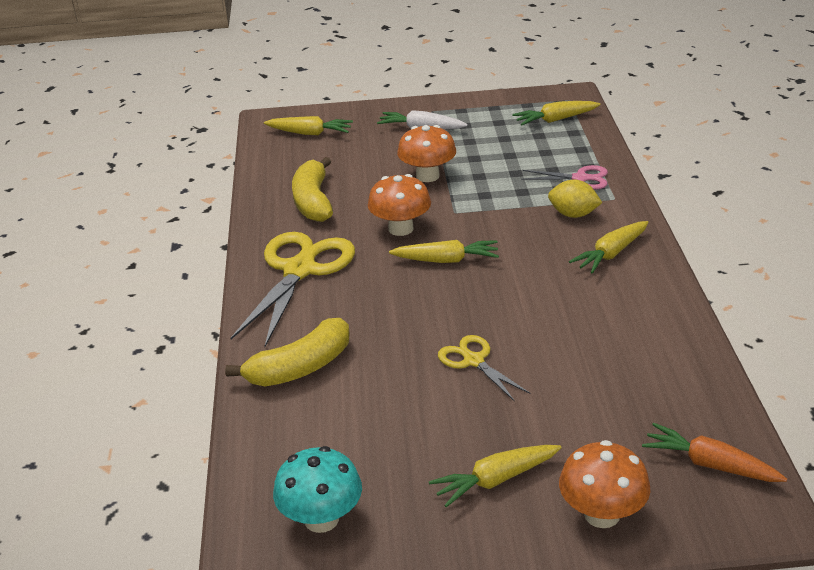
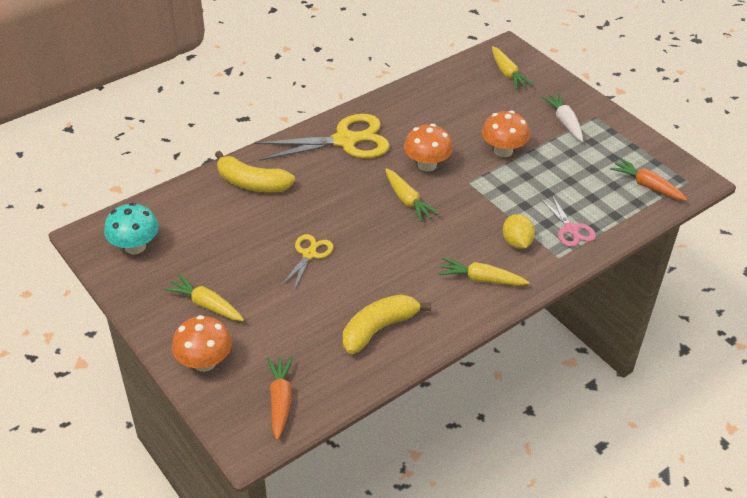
camera: 55 degrees right, 10 degrees up
yellow banana [292,157,333,222] -> yellow banana moved to [343,294,431,354]
yellow carrot [512,101,600,126] -> orange carrot [610,158,687,201]

